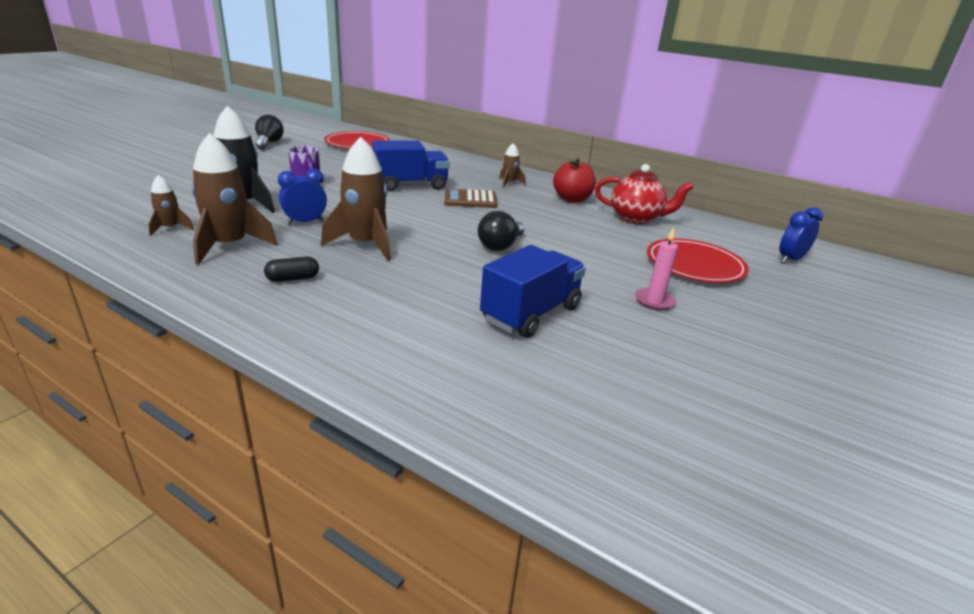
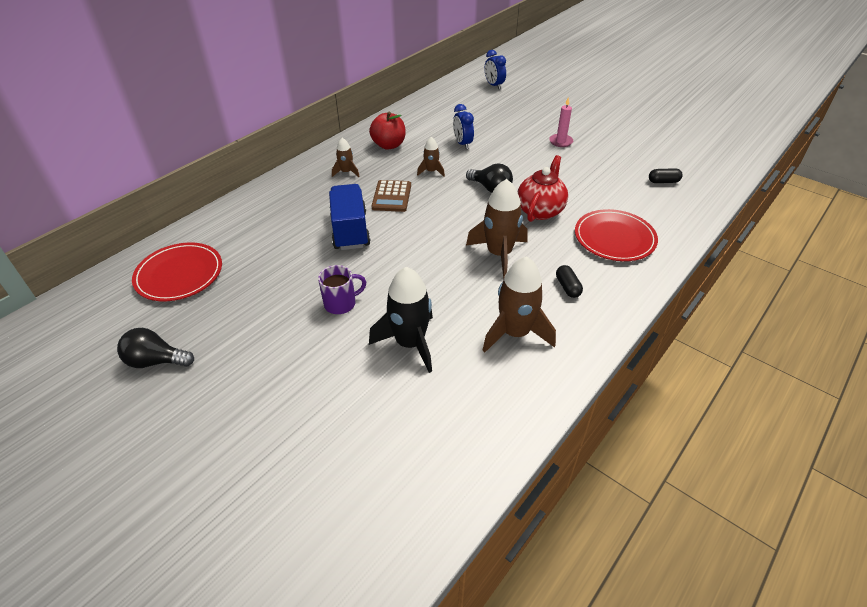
camera: 80 degrees left, 15 degrees up
brown rocket [148,175,194,236] -> brown rocket moved to [417,137,445,177]
blue clock [278,169,327,224] -> blue clock moved to [453,104,474,149]
blue truck [480,245,586,338] -> none
red teapot [595,164,694,224] -> red teapot moved to [518,155,568,222]
red plate [647,238,749,283] -> red plate moved to [575,209,658,261]
none -> black capsule [649,168,683,183]

